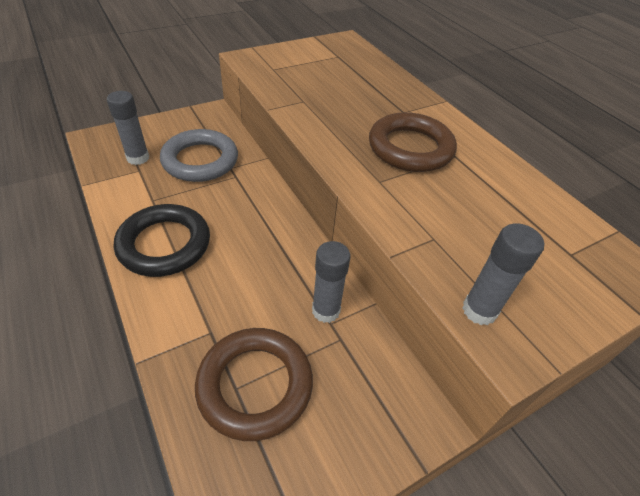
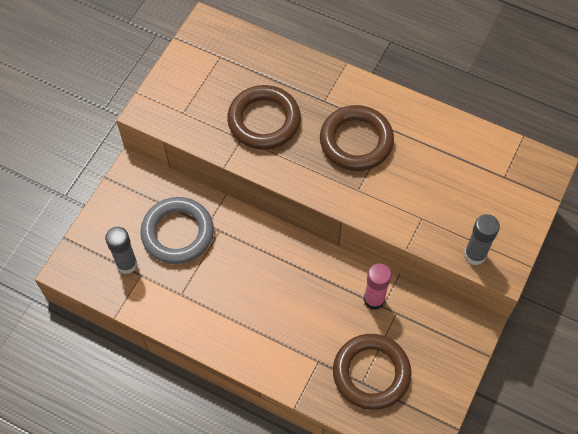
camera: 30 degrees left, 15 degrees up
black ring [114,204,210,277] -> none
grey glue stick [312,241,351,323] -> pink glue stick [363,264,391,310]
none -> brown ring [227,85,301,150]

